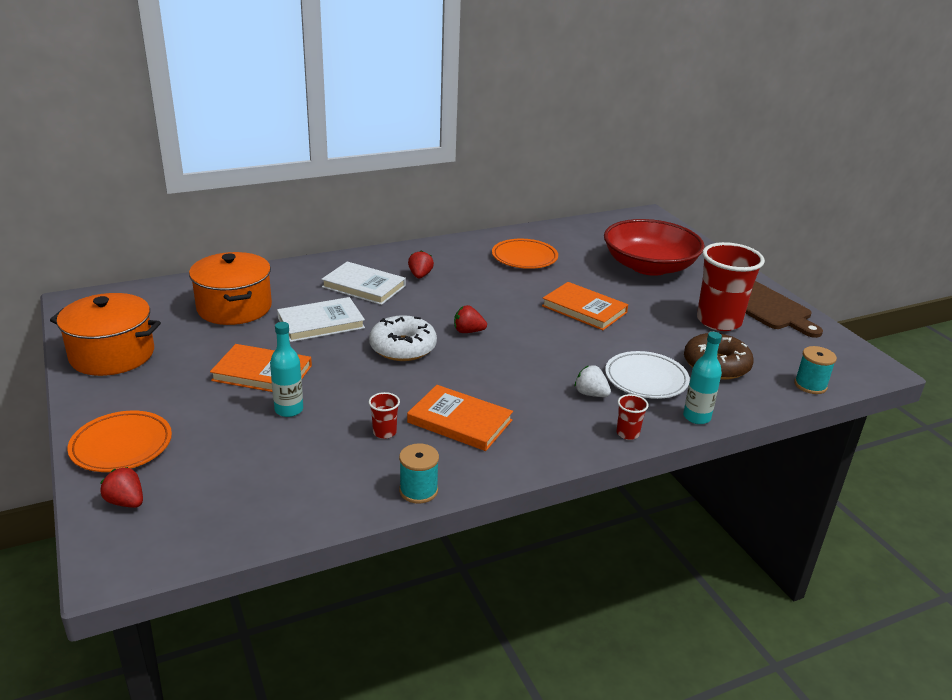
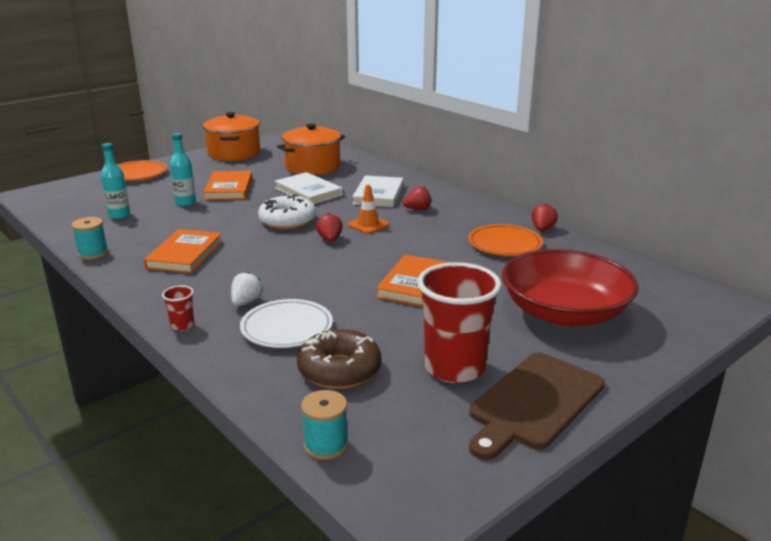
camera: 75 degrees right, 5 degrees down
red strawberry [100,467,143,508] -> red strawberry moved to [531,204,558,231]
red cup [369,392,400,439] -> none
turquoise bottle [683,332,722,424] -> turquoise bottle moved to [101,143,130,219]
none -> orange traffic cone [348,185,389,234]

